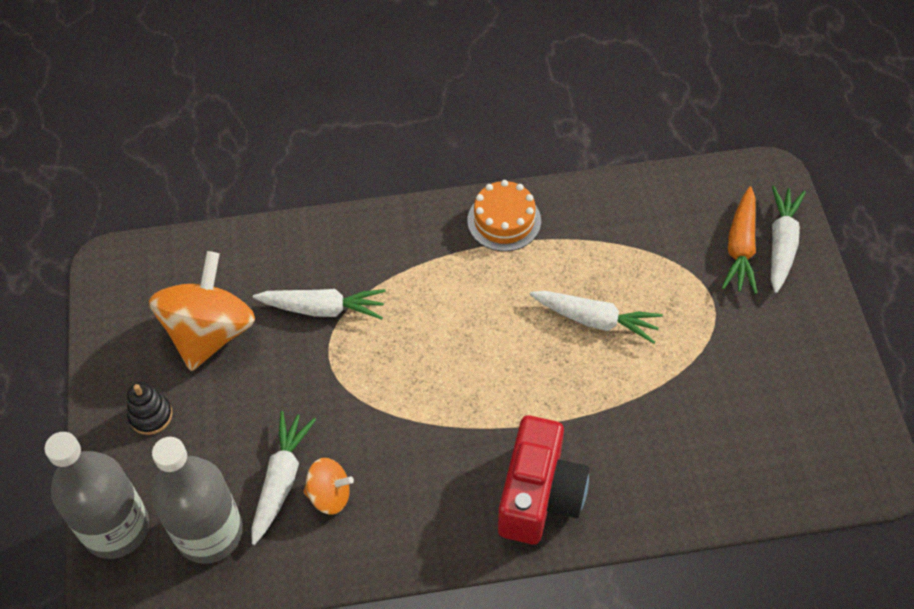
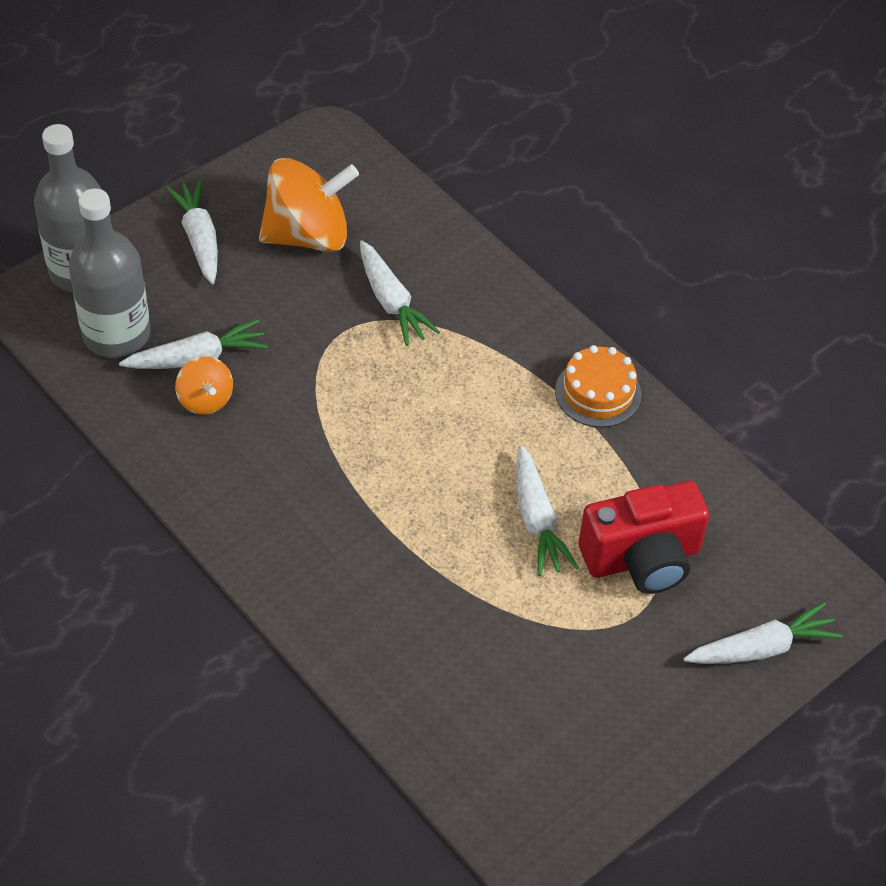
camera: 55 degrees right, 5 degrees down
black stacking toy [127,382,173,435] -> white carrot [166,180,218,284]
red camera [498,415,589,544] -> red camera moved to [578,481,709,594]
orange carrot [722,186,757,294] -> none

